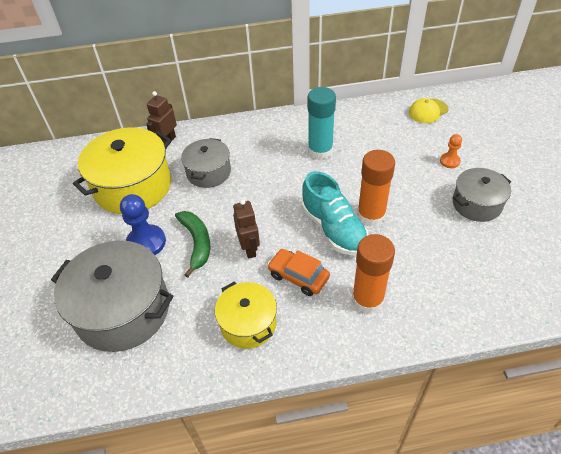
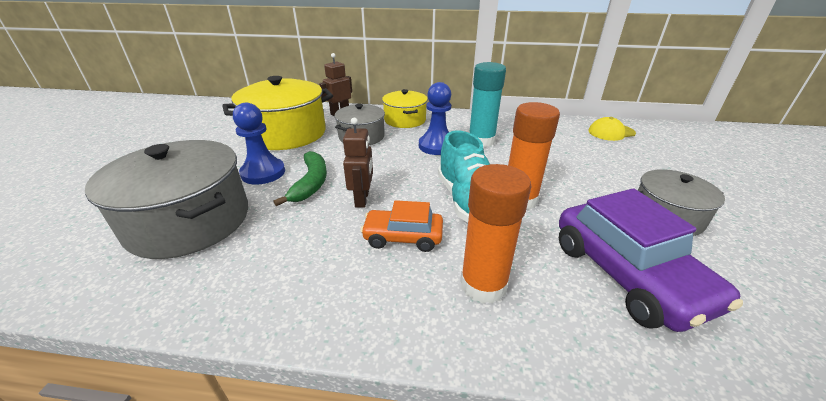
camera: 15 degrees right, 15 degrees down
yellow pot [215,282,277,349] -> yellow pot moved to [382,89,428,128]
orange car [267,249,330,296] -> orange car turned 45 degrees counterclockwise [361,200,443,252]
orange pawn [440,134,462,168] -> none
none -> blue pawn [419,82,451,155]
none -> purple car [559,189,743,332]

